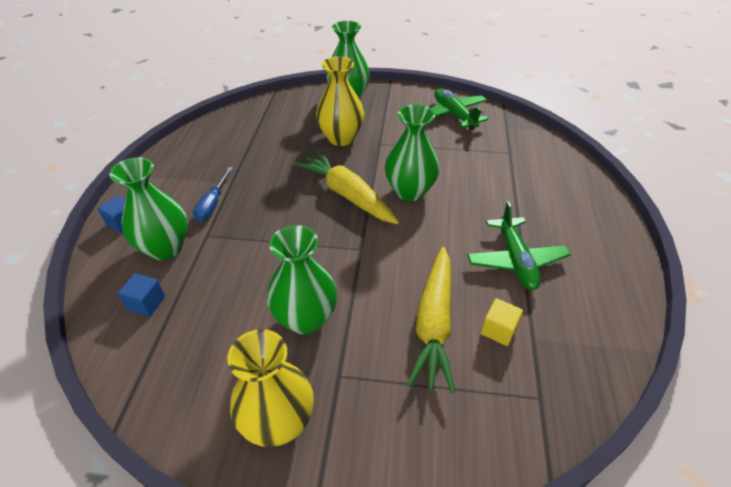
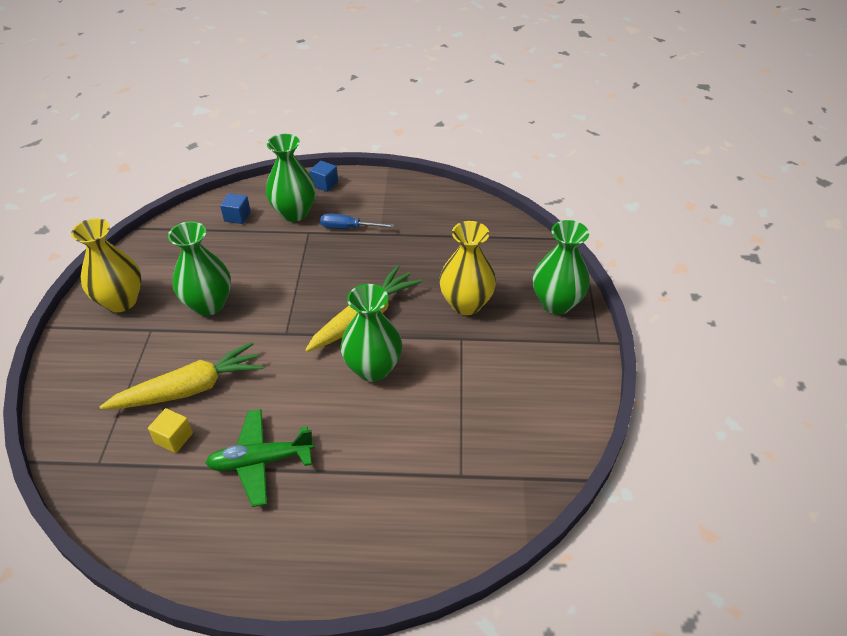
camera: 85 degrees right, 0 degrees up
yellow carrot [407,247,455,393] -> yellow carrot turned 150 degrees clockwise [99,342,263,410]
green plane [431,88,488,130] -> none

